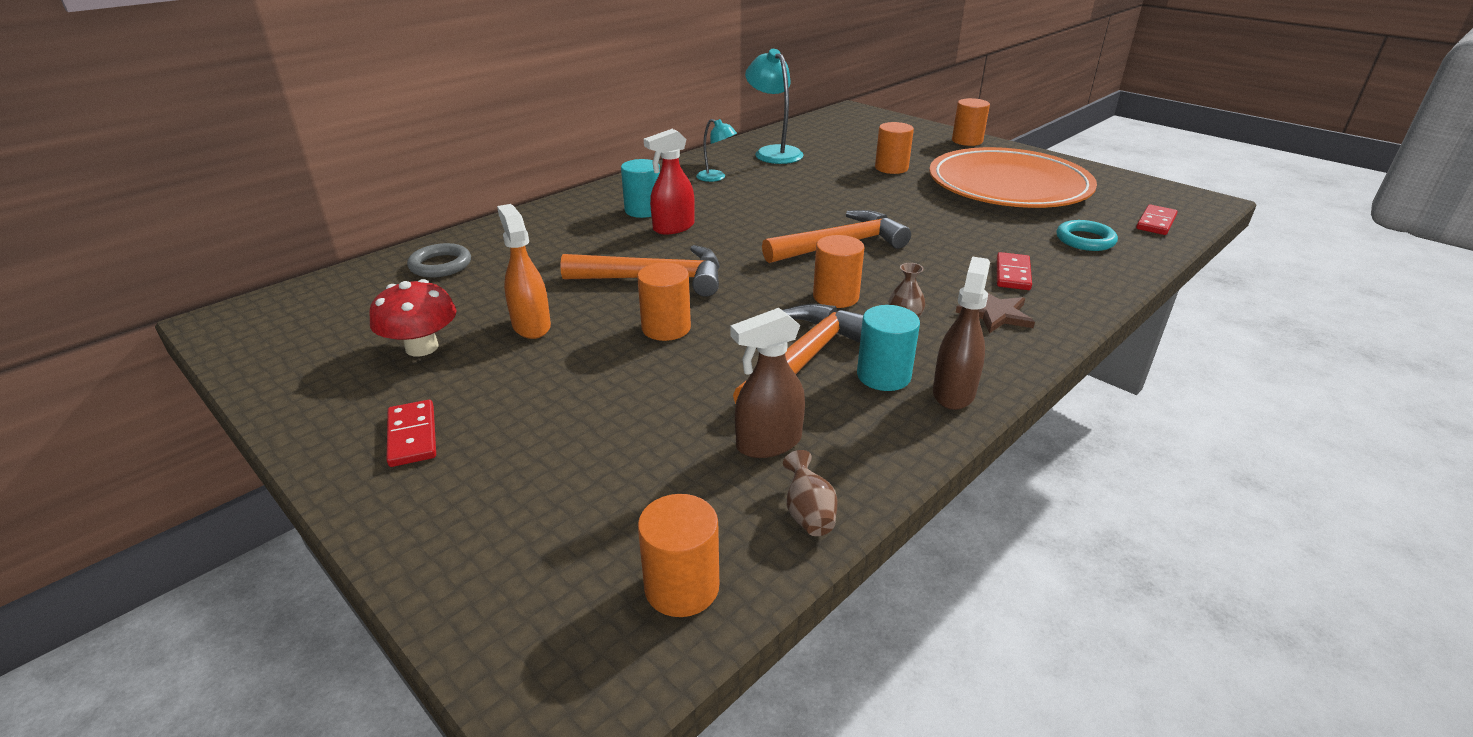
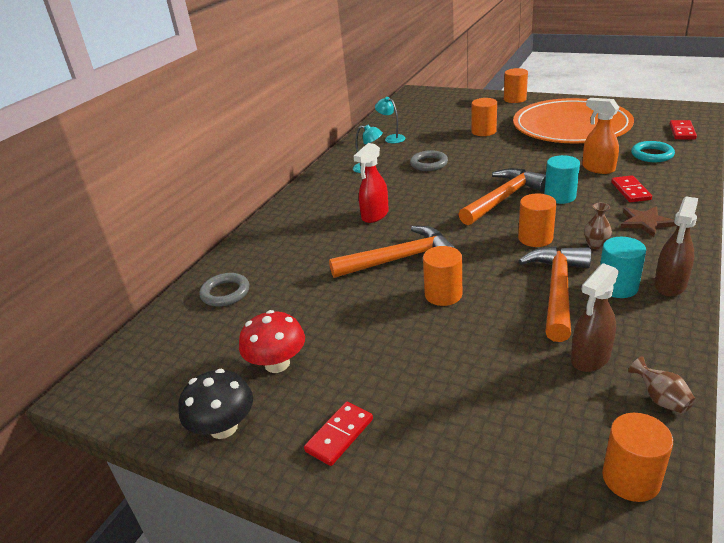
camera: 15 degrees left, 0 degrees up
red domino [386,400,436,467] -> red domino turned 75 degrees clockwise [304,402,373,466]
orange spray bottle [497,204,551,339] -> orange spray bottle moved to [582,98,620,174]
turquoise cylinder [621,159,660,218] -> turquoise cylinder moved to [544,155,580,204]
turquoise lamp [745,49,803,164] -> turquoise lamp [375,97,405,143], size x0.57
brown spray bottle [933,256,990,410] -> brown spray bottle turned 150 degrees counterclockwise [654,196,698,297]
none -> black mushroom [178,369,253,439]
none -> grey ring [410,150,448,171]

